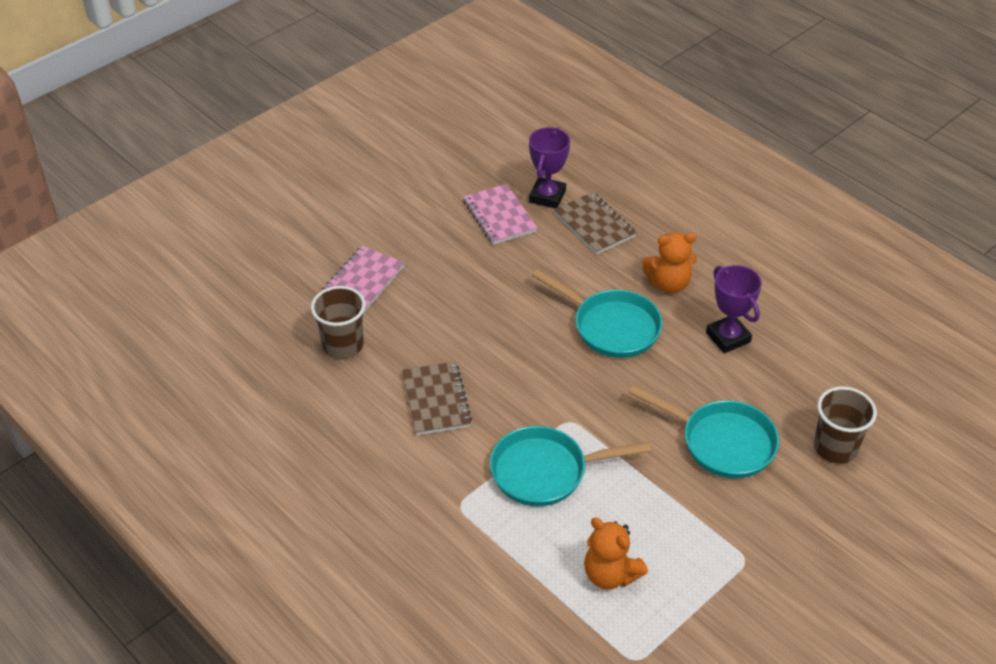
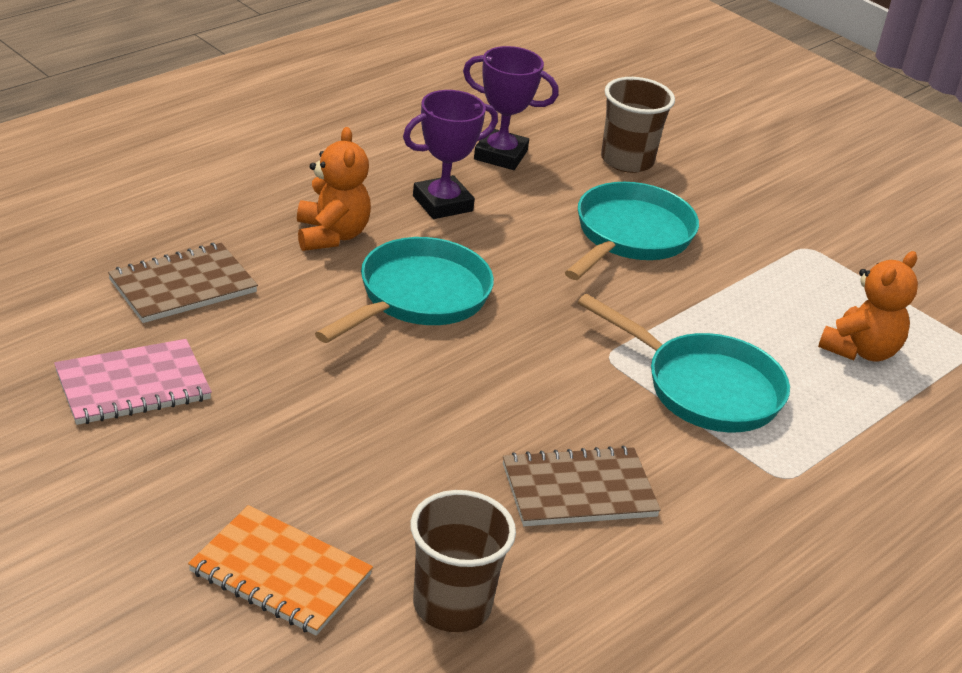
camera: 95 degrees left, 10 degrees down
pink notebook [321,246,405,313] -> orange notebook [188,505,373,635]
turquoise pan [490,426,651,506] -> turquoise pan turned 45 degrees counterclockwise [578,294,790,432]
purple trophy [529,127,570,208] -> purple trophy moved to [463,46,559,170]

